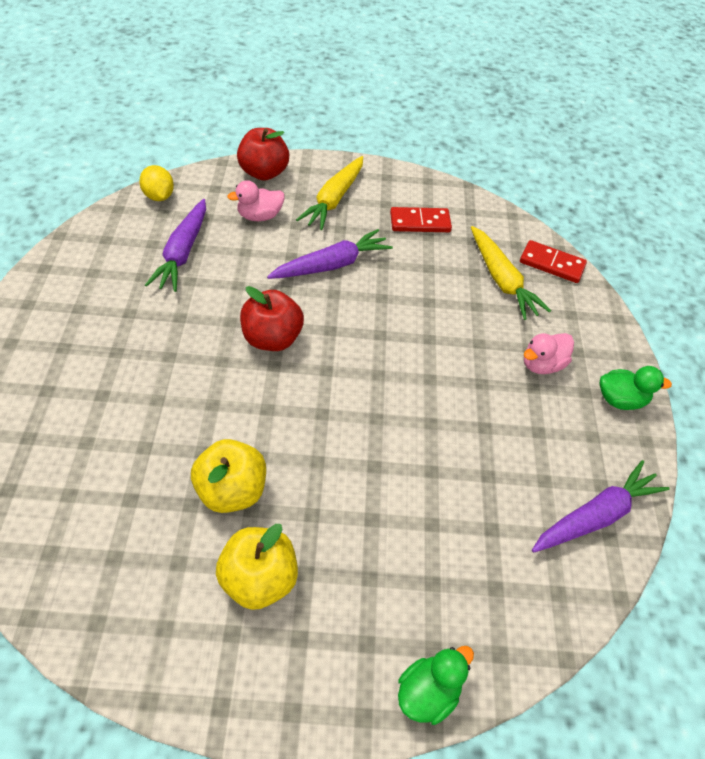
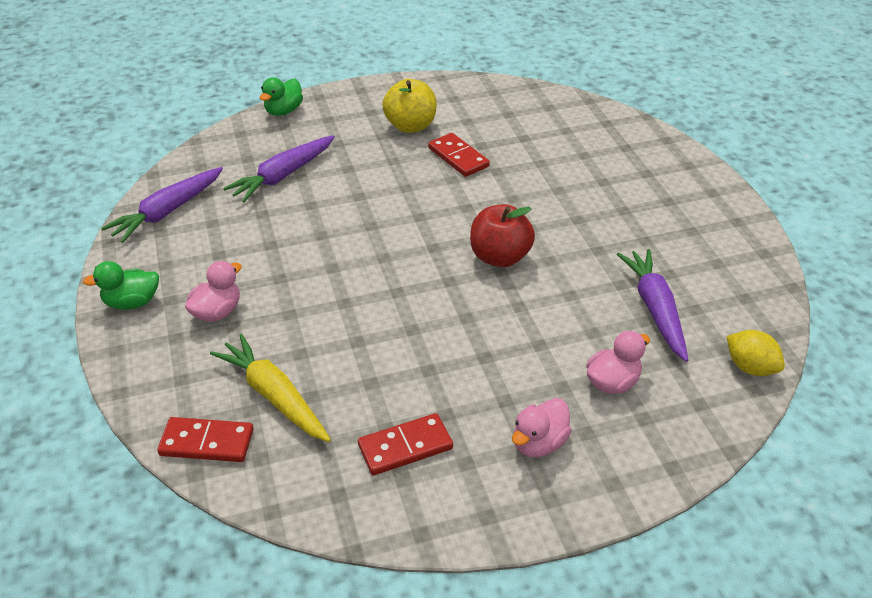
camera: 165 degrees right, 10 degrees down
yellow apple [191,439,266,513] -> red domino [428,133,490,177]
red apple [237,128,289,181] -> none
purple carrot [267,229,393,279] -> purple carrot moved to [223,135,335,202]
yellow carrot [296,156,363,230] -> pink duck [512,398,572,458]

